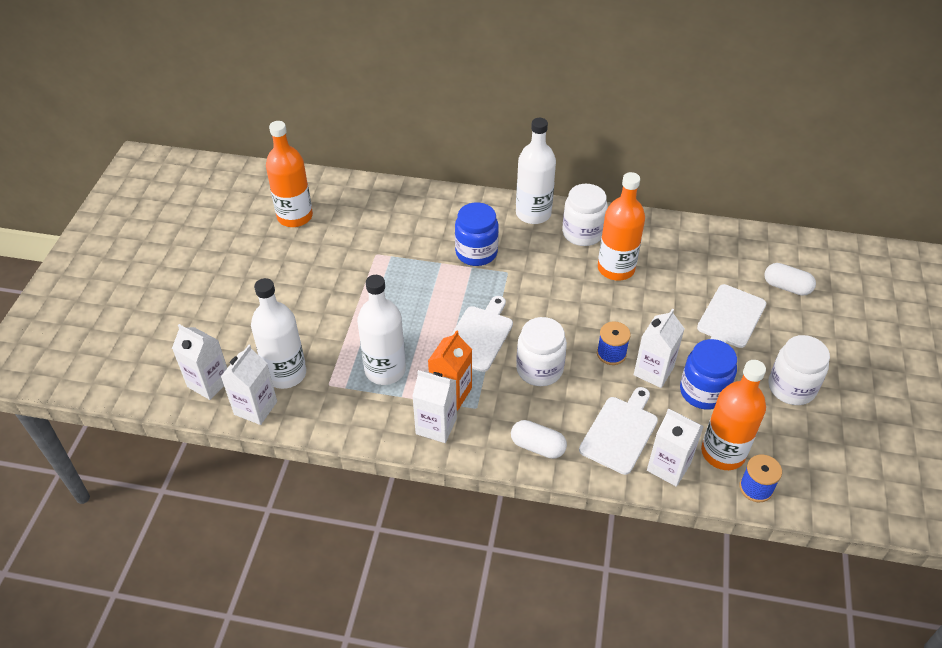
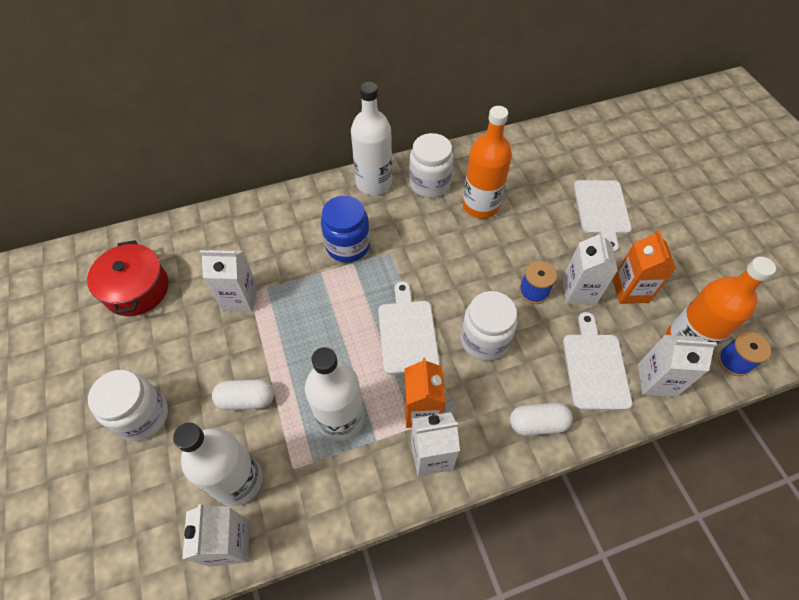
camera: 30 degrees left, 10 degrees up
white carton [172,324,227,400] -> white carton moved to [200,250,258,312]
orange bottle [266,121,313,227] -> red pot [87,240,169,316]
blue jar [680,339,737,410] -> orange carton [613,230,676,304]
white capsule [764,263,816,296] -> white capsule moved to [212,379,274,410]
white jar [768,335,830,405] -> white jar moved to [88,370,168,441]

